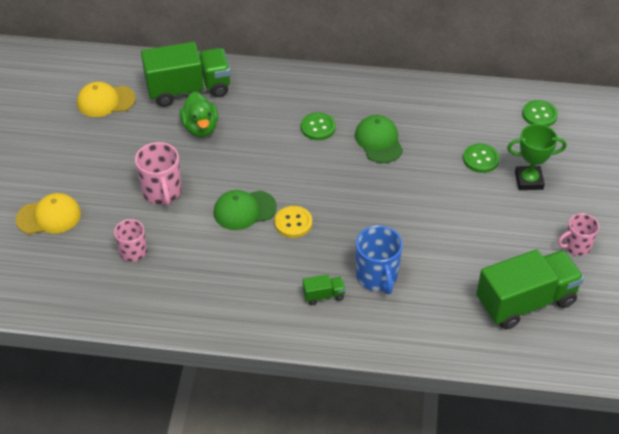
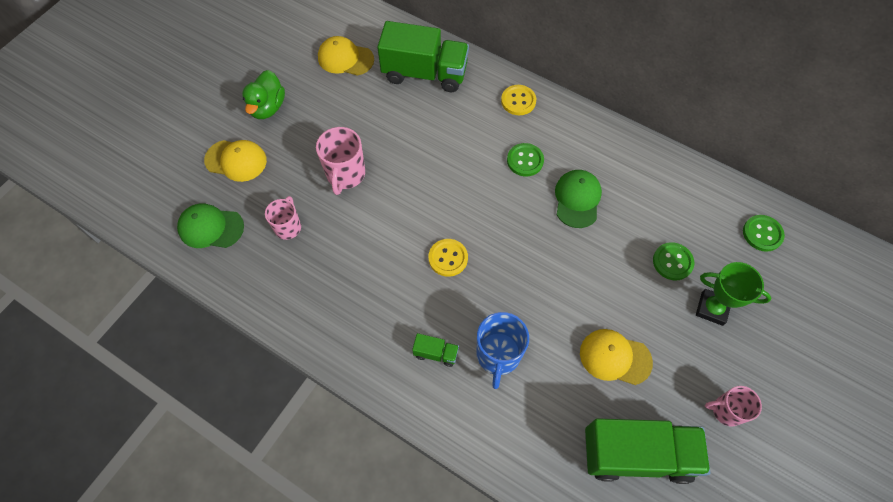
camera: 25 degrees right, 15 degrees up
green duck [180,92,218,137] -> green duck moved to [242,70,285,119]
green cap [214,190,277,230] -> green cap moved to [177,203,244,248]
none -> yellow button [501,85,536,115]
none -> yellow cap [580,329,653,385]

